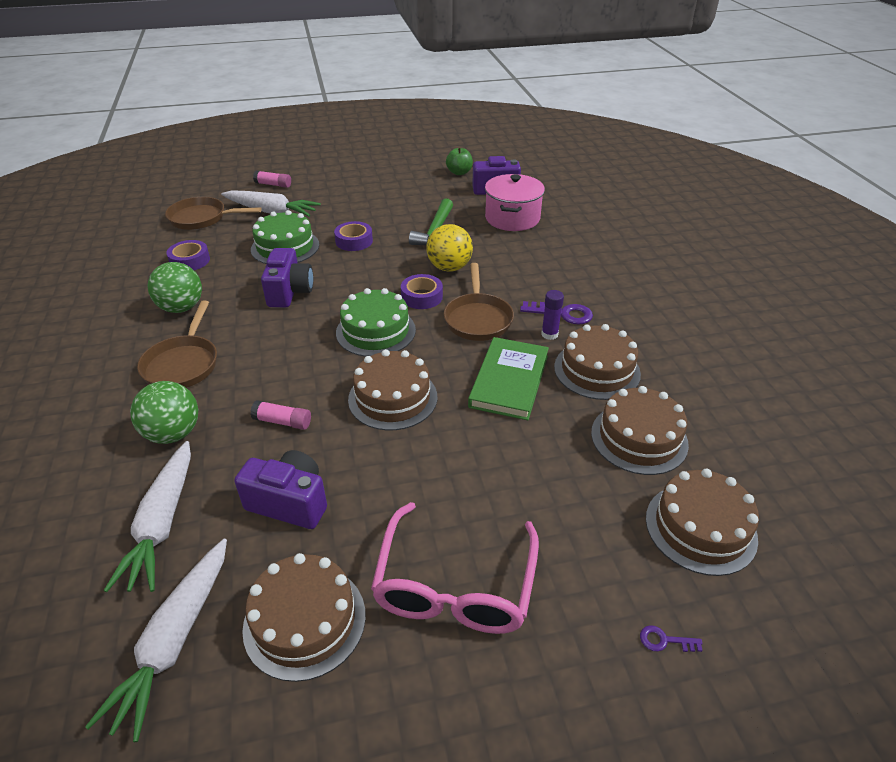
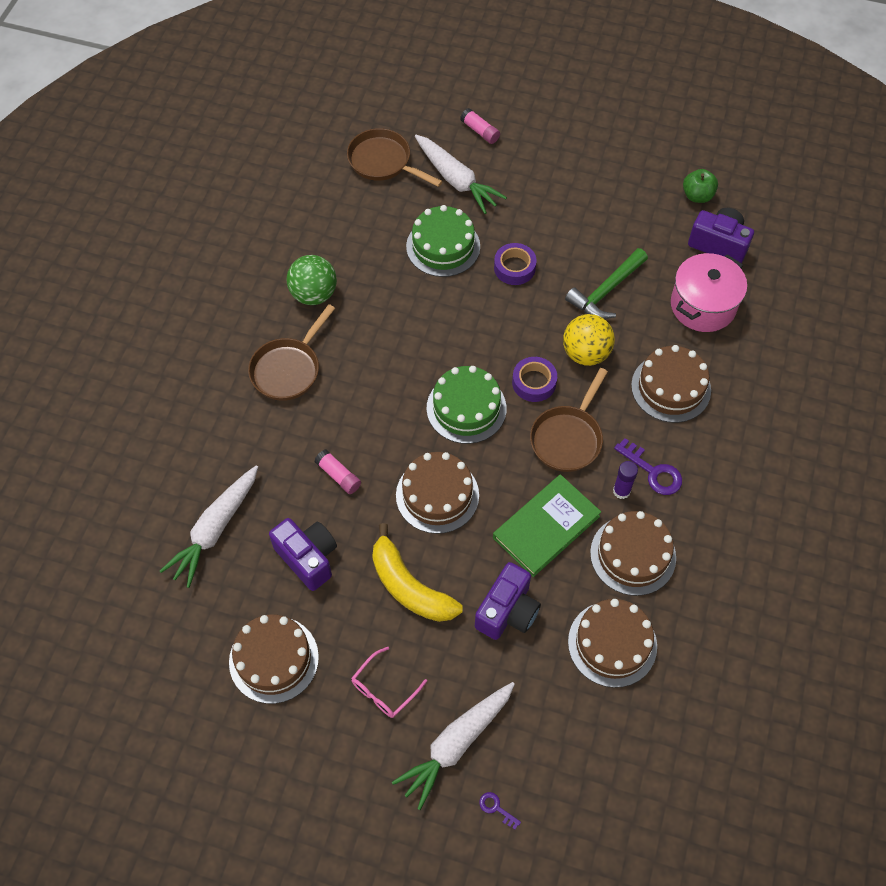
camera: 30 degrees right, 20 degrees up
white carrot [85,539,227,742] -> white carrot moved to [392,682,515,810]
green ball [130,381,198,444] -> none
purple tape [166,240,210,270] -> none
purple camera [261,248,313,307] -> purple camera moved to [475,562,541,640]
pink glasses [371,502,539,634] -> pink glasses [351,647,427,718], size x0.51
brown cake [646,469,759,576] -> brown cake moved to [631,345,711,423]
none -> yellow banana [372,523,463,622]

